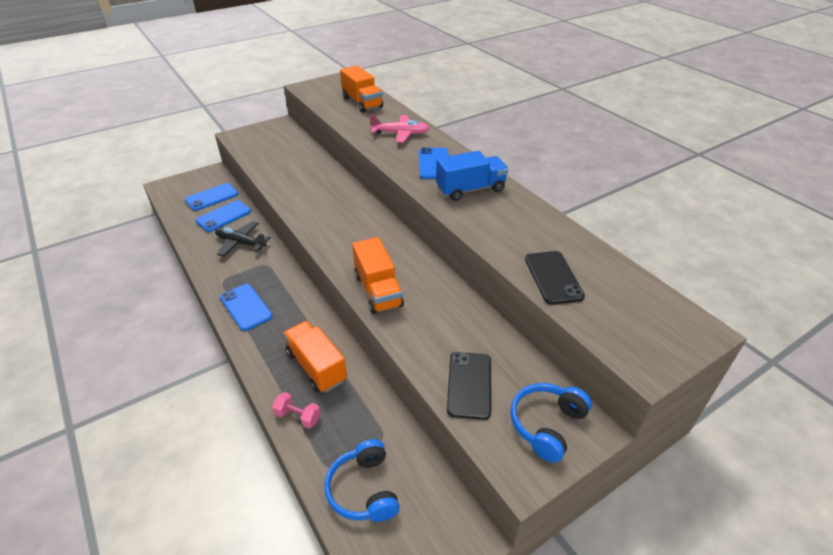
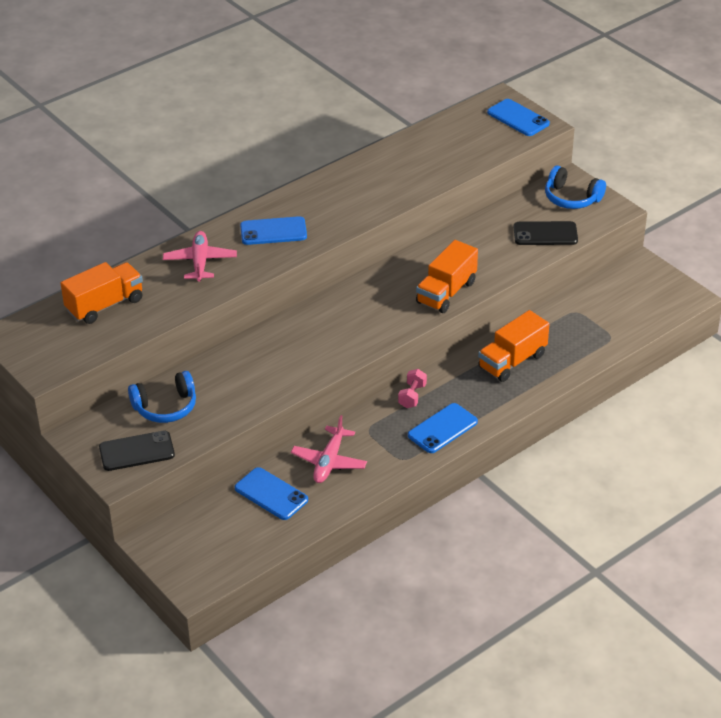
camera: 95 degrees left, 0 degrees up
blue phone [185,183,238,211] -> blue phone moved to [487,99,550,136]
black plane [215,221,271,257] -> pink plane [291,415,367,483]
pink dumbbell [272,392,321,429] -> pink dumbbell moved to [398,369,427,408]
blue headphones [325,439,400,522] -> blue headphones moved to [128,371,196,423]
orange truck [352,237,404,314] -> orange truck turned 150 degrees clockwise [416,240,478,313]
blue truck [436,151,508,201] -> none
black phone [525,251,585,305] -> black phone moved to [99,431,175,471]

